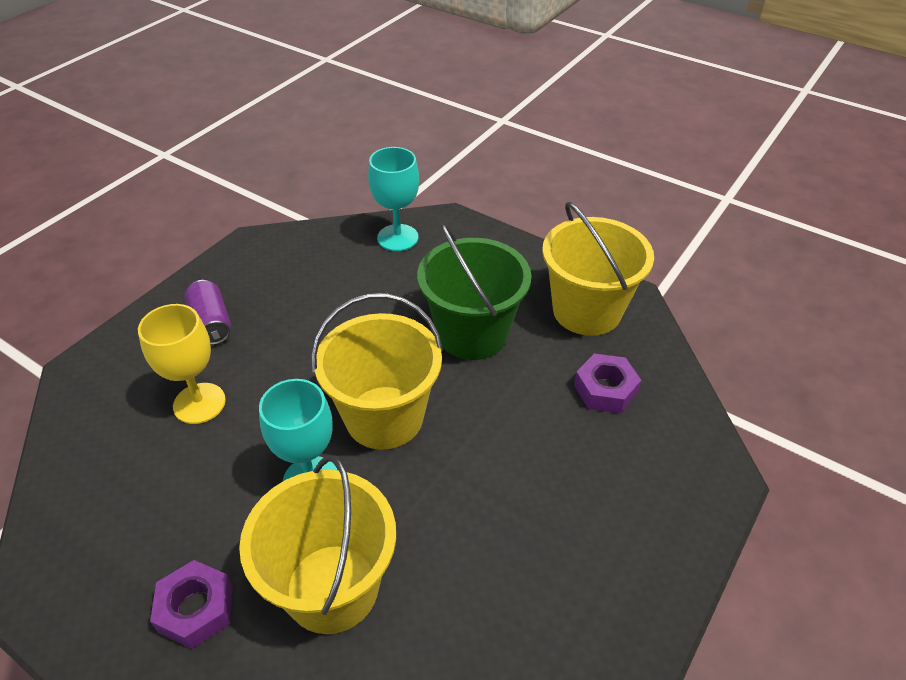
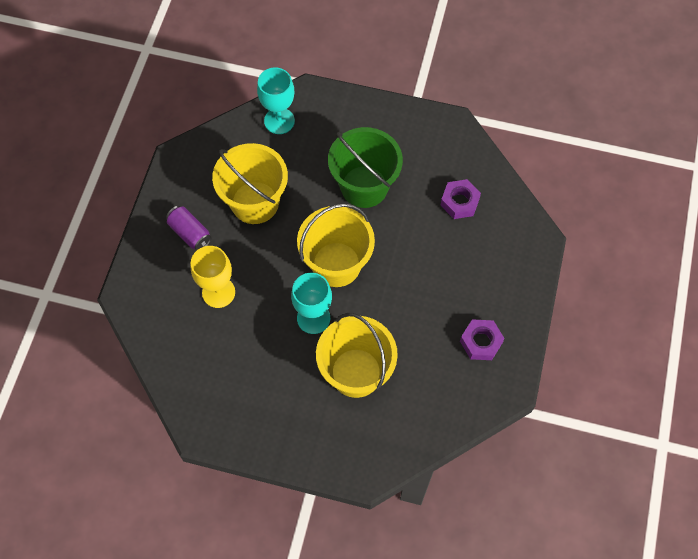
camera: 20 degrees left, 20 degrees up
purple nut [150,560,233,649] -> purple nut moved to [460,319,505,360]
yellow bucket [542,202,654,336] -> yellow bucket moved to [212,143,288,224]

